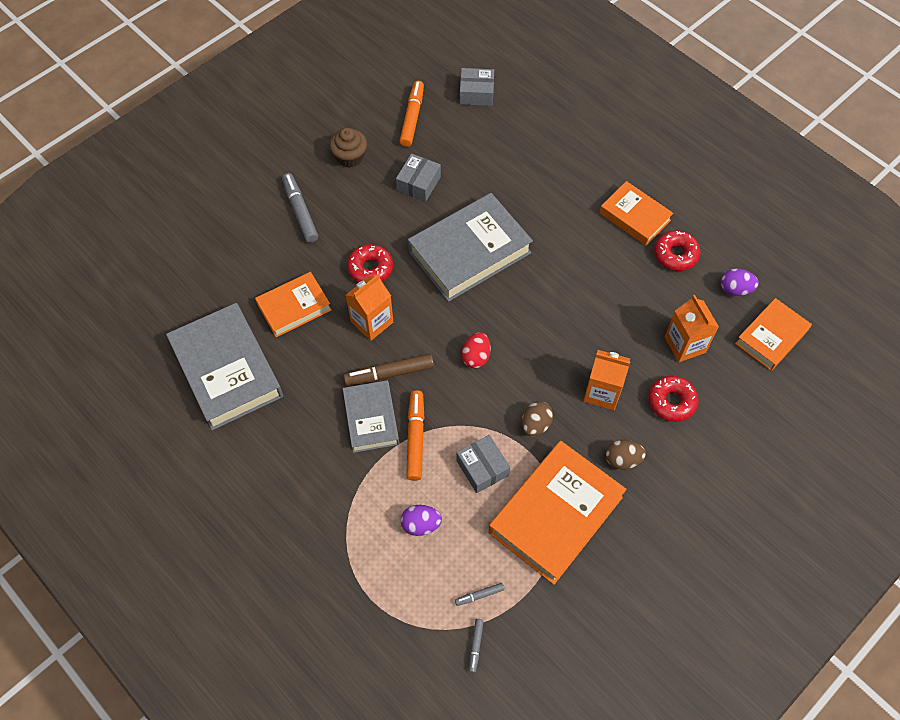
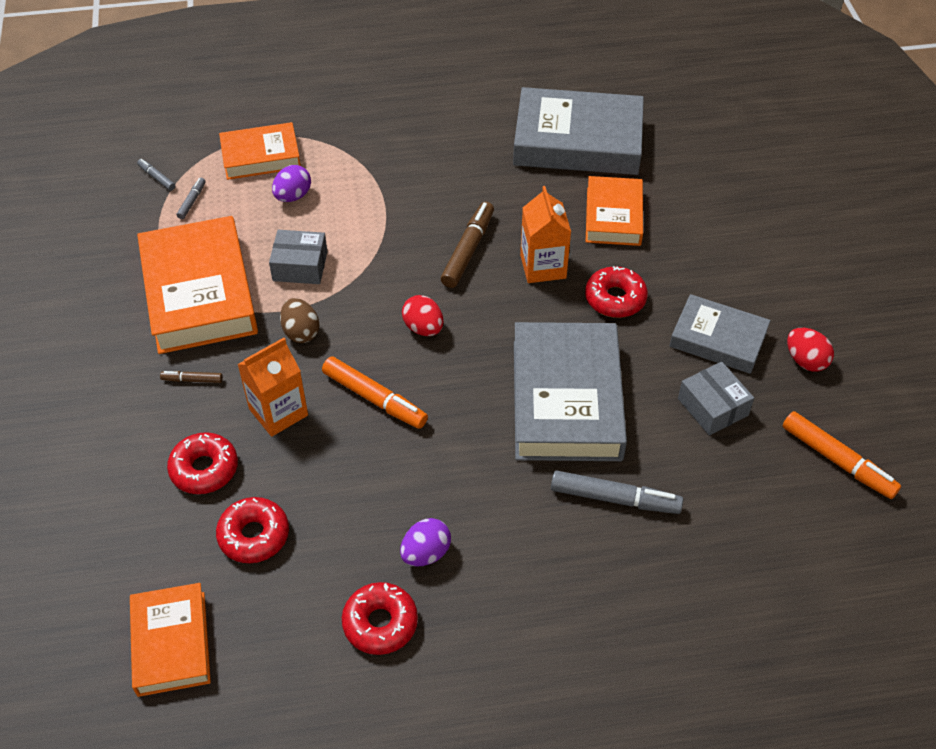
camera: 125 degrees right, 10 degrees down
grey marker [282,173,318,243] -> grey marker moved to [551,471,683,514]
brown cupcake [329,128,367,168] -> red egg [787,328,834,372]
grey book [343,380,399,453] -> grey book moved to [670,294,771,374]
orange marker [406,390,424,481] -> orange marker moved to [322,356,428,429]
grey box [460,68,494,106] -> none
orange book [600,181,673,246] -> orange book moved to [219,122,301,180]
brown egg [605,440,646,470] -> brown marker [160,371,223,383]
orange carton [665,295,719,362] -> red donut [216,497,289,563]
purple egg [721,269,759,296] -> purple egg moved to [400,518,451,567]

